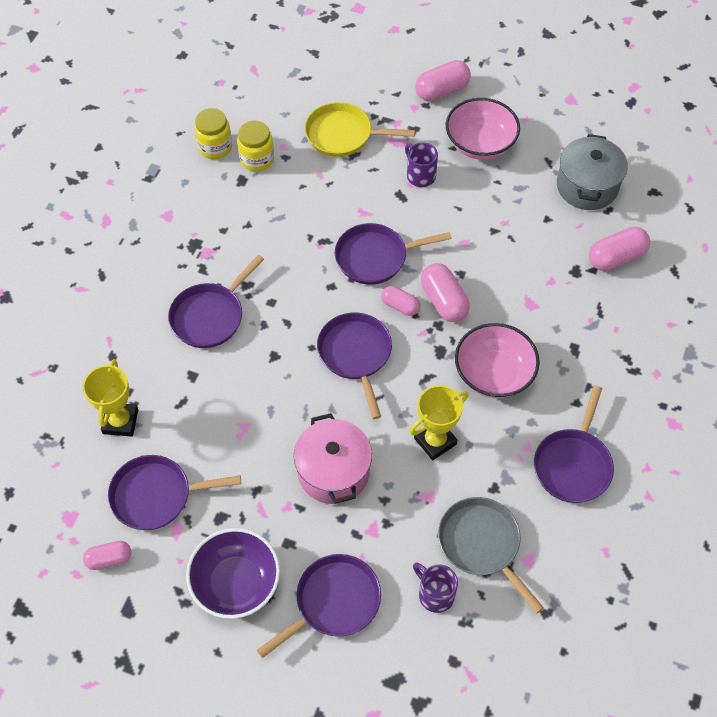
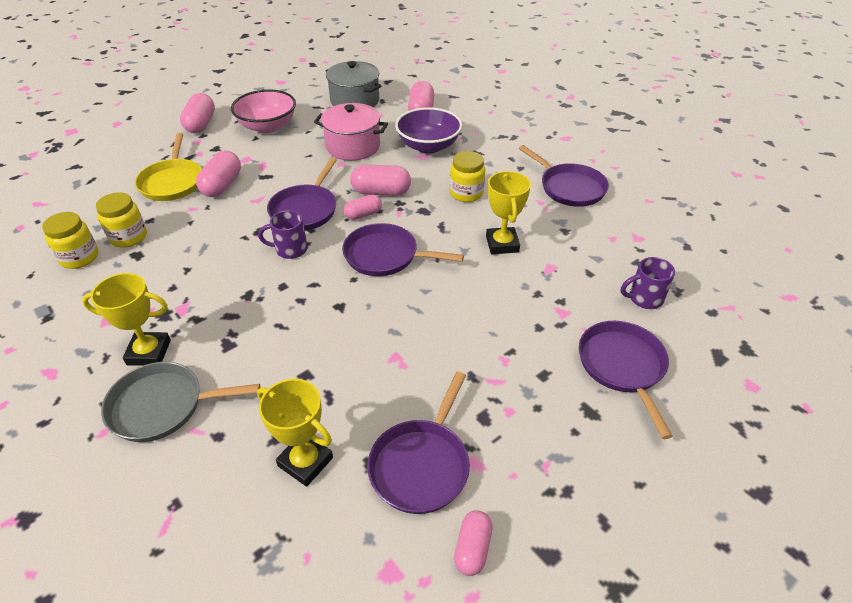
camera: 60 degrees left, 15 degrees down
purple pan [168,255,264,348] -> none
purple bowl [186,528,280,619] -> purple bowl moved to [395,107,462,153]
pink pot [294,413,372,504] -> pink pot moved to [314,103,388,161]
yellow pan [305,102,415,157] -> yellow pan turned 45 degrees counterclockwise [135,133,202,201]
purple mug [405,143,438,187] -> purple mug moved to [258,210,308,259]
grey pan [438,497,544,614] -> grey pan moved to [101,362,260,442]
pink bowl [455,323,540,398] -> yellow jar [450,151,485,202]
none -> yellow trophy [82,273,171,366]
none -> pink capsule [196,151,241,197]

